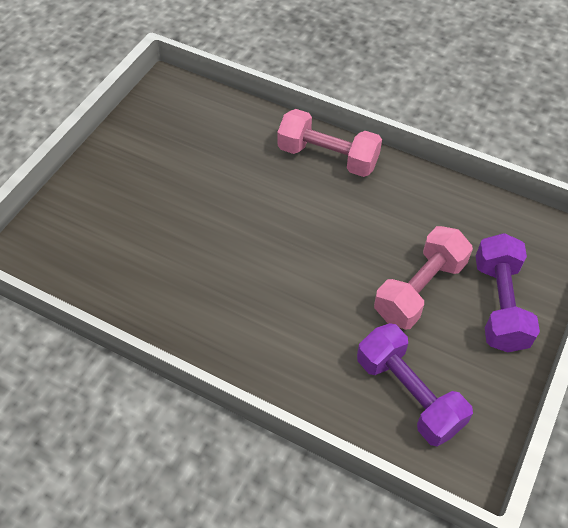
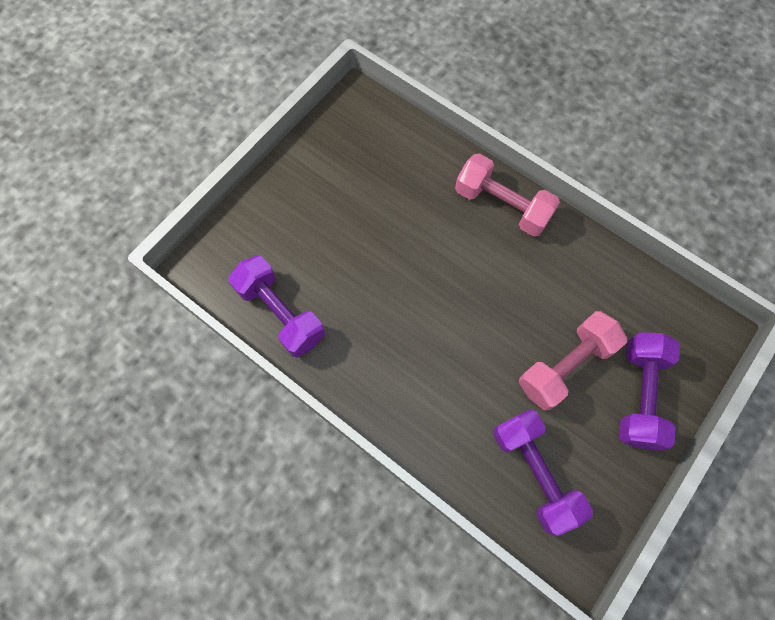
camera: 10 degrees right, 15 degrees up
none -> purple dumbbell [229,255,325,358]

